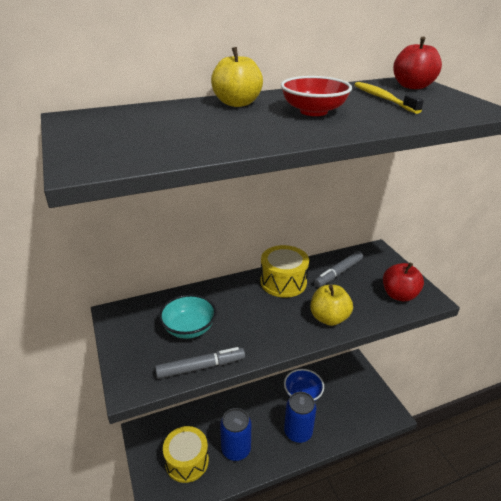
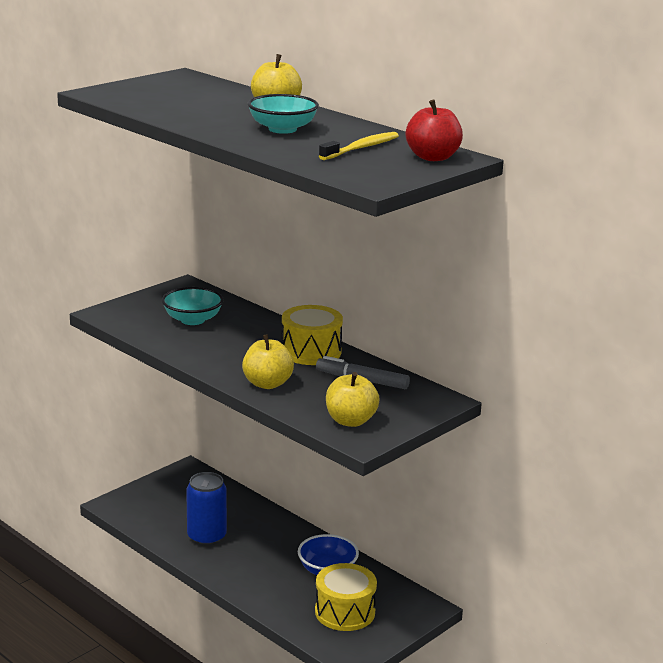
camera: 65 degrees right, 10 degrees down
grey marker [155,347,245,379] -> none
yellow drum [163,426,209,483] -> yellow drum moved to [315,563,377,631]
red bowl [281,76,352,116] -> turquoise bowl [248,94,319,134]
blue can [284,392,317,443] -> none
red apple [383,263,424,301] -> yellow apple [326,372,380,427]

